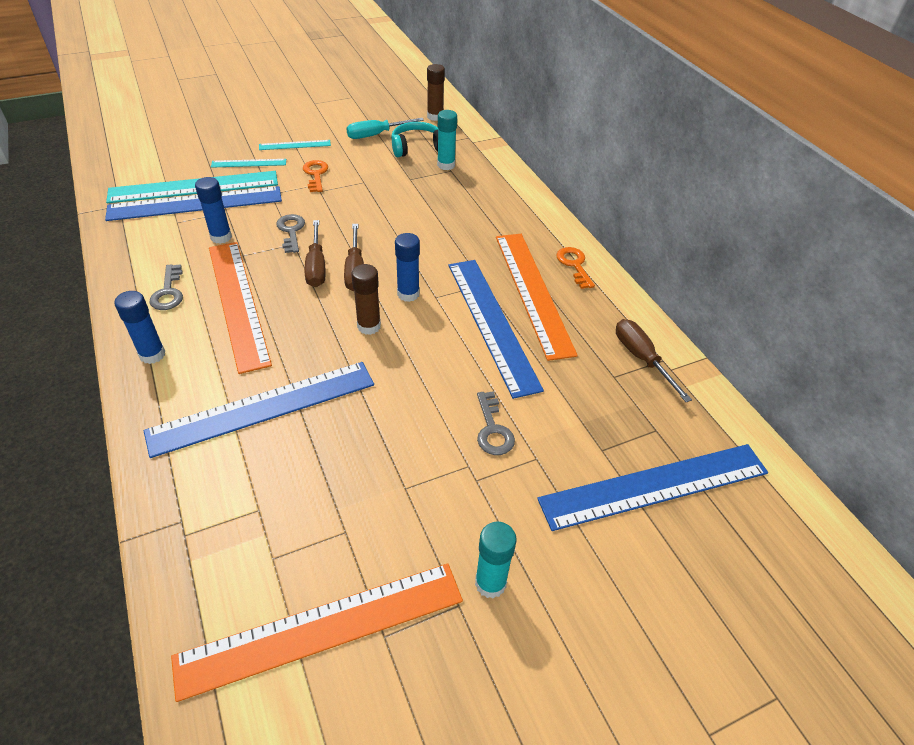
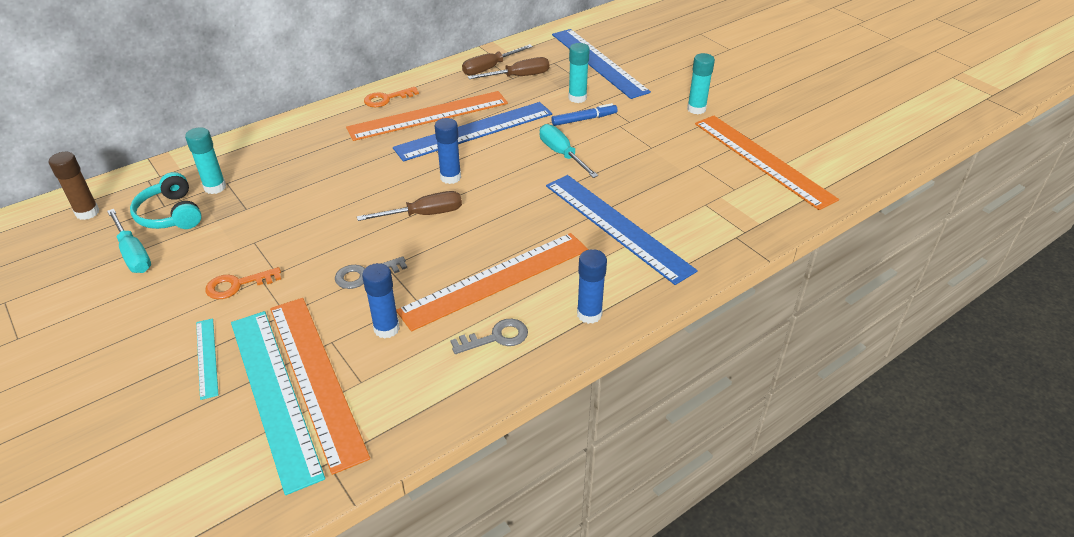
camera: 100 degrees left, 5 degrees down
blue ruler [105,186,282,221] -> orange ruler [270,298,370,475]
turquoise ruler [259,140,331,150] -> none
brown screwdriver [305,220,325,287] -> brown screwdriver moved to [468,57,549,79]
brown glue stick [351,264,381,335] -> none
grey key [477,391,515,455] -> blue marker [551,103,618,126]
none -> turquoise screwdriver [540,124,598,178]
none -> turquoise glue stick [568,43,590,103]

